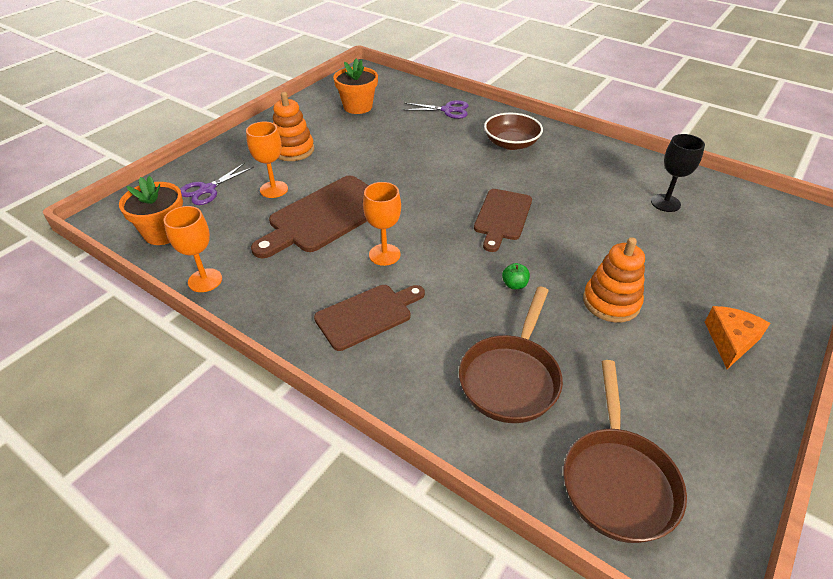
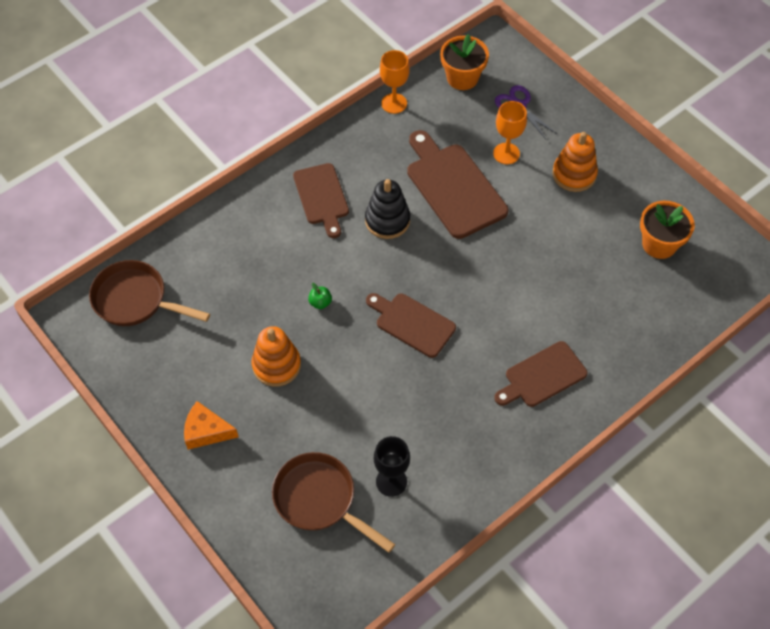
camera: 105 degrees right, 15 degrees up
orange goblet [363,182,401,266] -> black stacking toy [365,179,410,239]
purple scissors [403,100,468,119] -> none
brown pan [459,286,563,423] -> brown pan moved to [272,452,395,553]
brown bowl [484,113,543,150] -> brown cutting board [494,341,588,407]
orange cheese [705,306,770,369] -> orange cheese turned 150 degrees clockwise [184,401,238,450]

